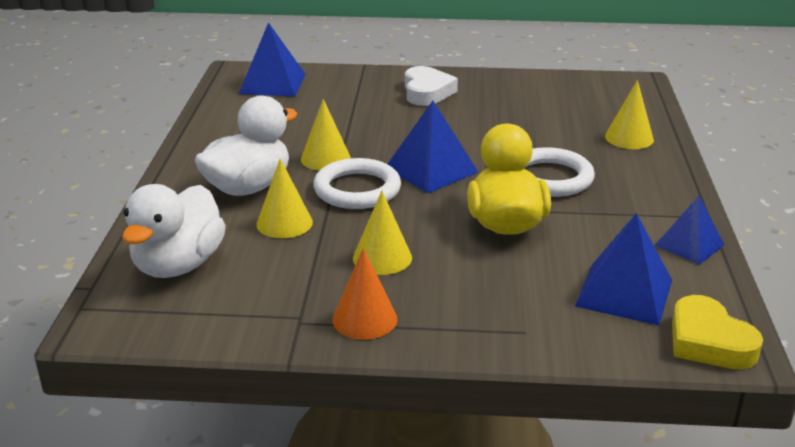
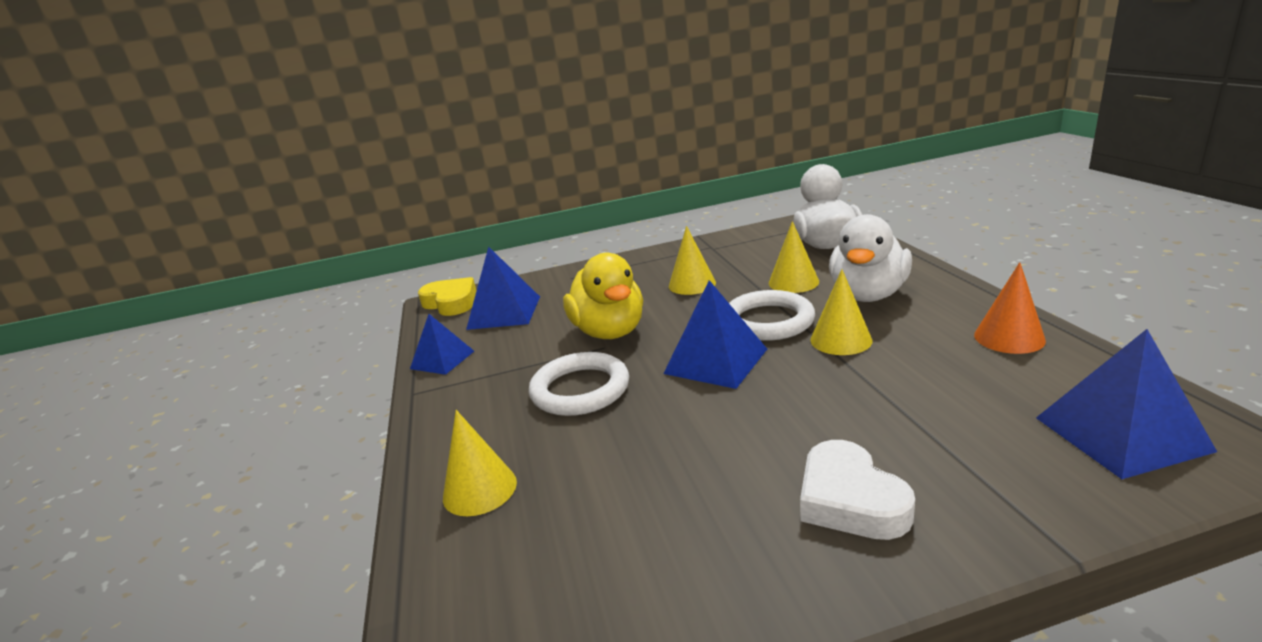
camera: 165 degrees right, 5 degrees down
orange cone [333,248,397,340] -> orange cone moved to [974,262,1046,354]

